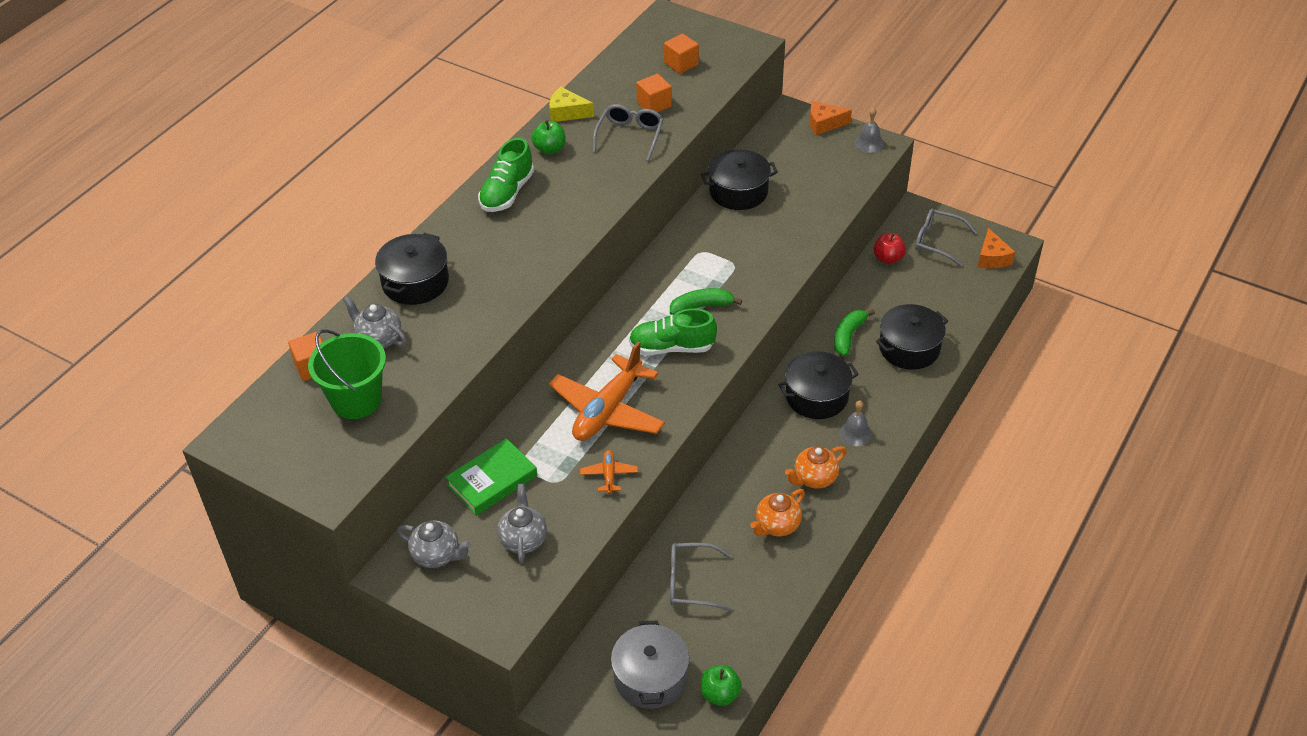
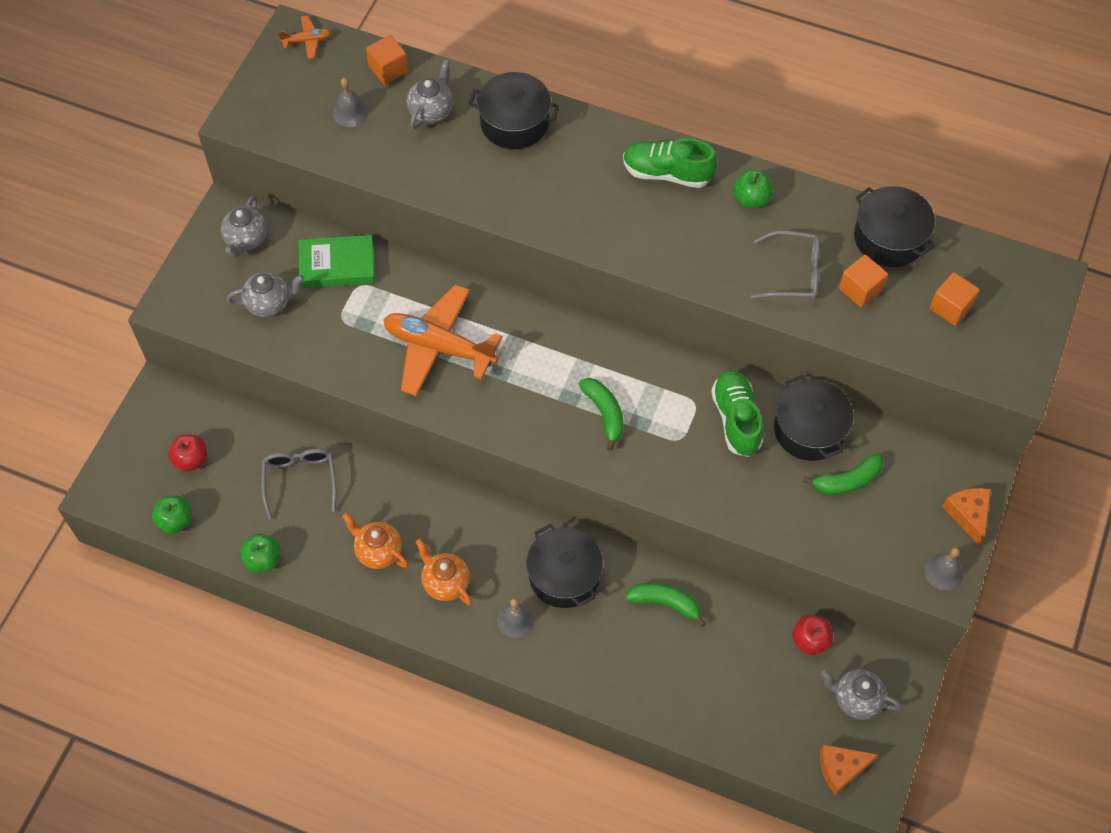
camera: 80 degrees right, 15 degrees up
green bucket [308,329,386,419] -> grey bell [333,78,368,127]
green book [445,438,537,516] -> green book turned 45 degrees counterclockwise [299,235,375,288]
yellow cheese [549,87,594,122] -> none
orange plane [580,450,638,494] -> orange plane moved to [278,16,331,59]
grey pot [611,620,689,709] -> red apple [168,434,207,472]
green shoe [629,308,717,355] -> green shoe moved to [711,370,763,457]
black pot [876,304,948,370] -> black pot moved to [854,186,935,267]
grey glasses [915,209,977,267] -> grey teapot [821,669,902,720]
none -> green apple [240,534,280,572]
none -> green banana [803,453,884,495]

